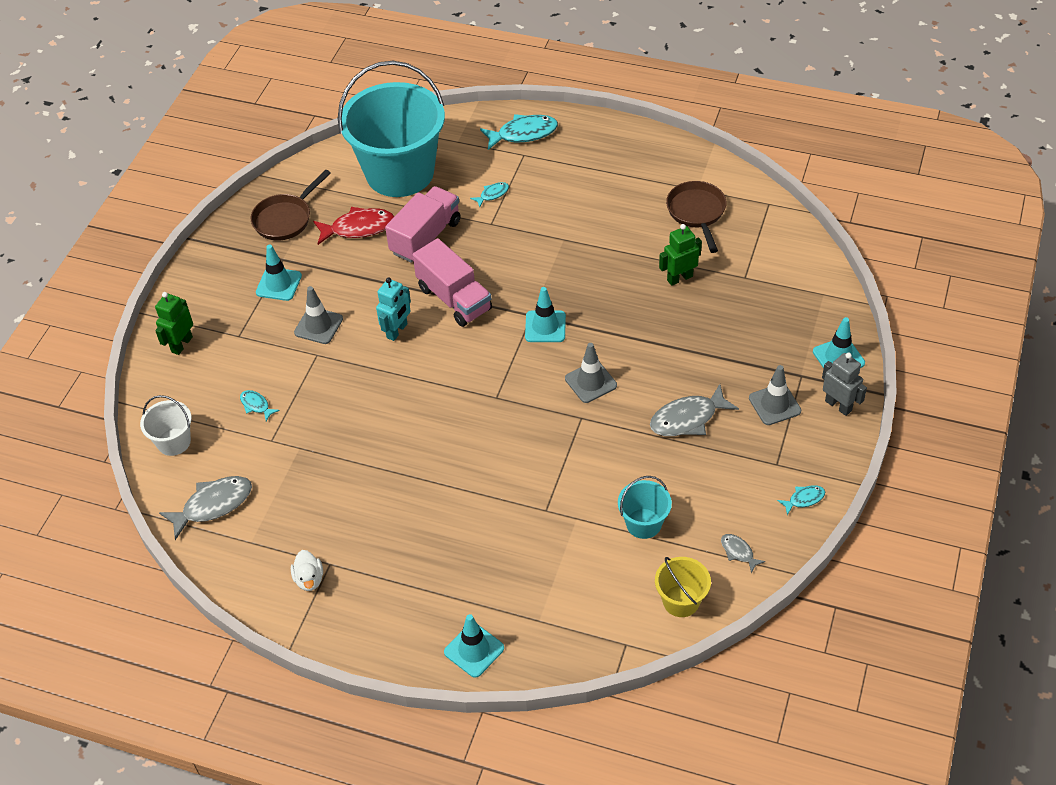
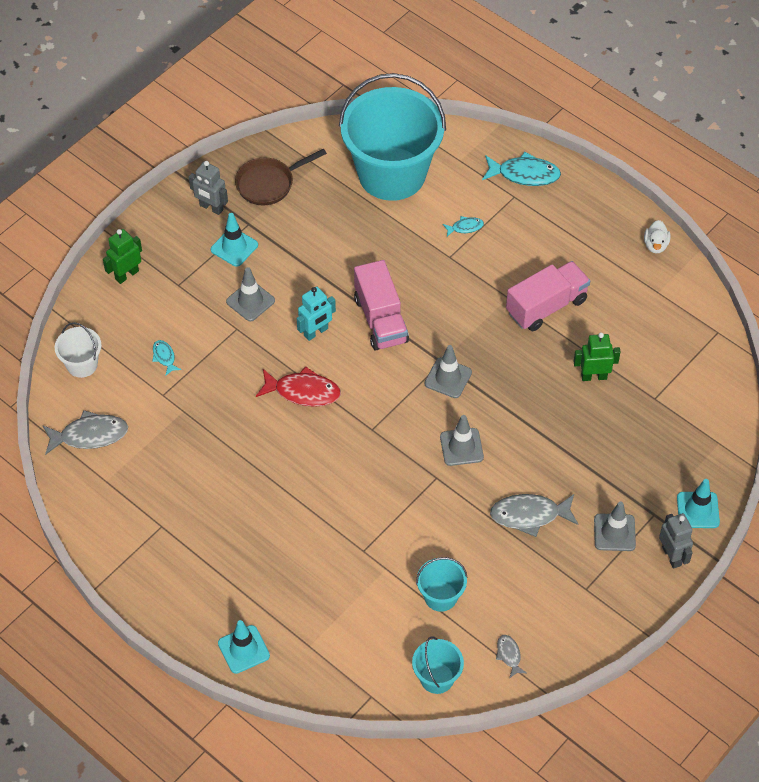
camera: 20 degrees right, 5 degrees up
white duck [291,550,323,591] -> white duck moved to [644,220,670,253]
red fish [313,207,394,245] -> red fish moved to [256,366,341,407]
pink truck [385,186,461,263] -> pink truck moved to [506,261,590,331]
turquoise traffic cone [525,287,566,342] -> grey traffic cone [424,345,472,398]
yellow bucket [655,557,711,617] -> turquoise bucket [412,636,464,694]
brown pan [666,181,727,253] -> none
turquoise fish [777,485,825,515] -> none
none -> grey robot [189,161,228,215]

